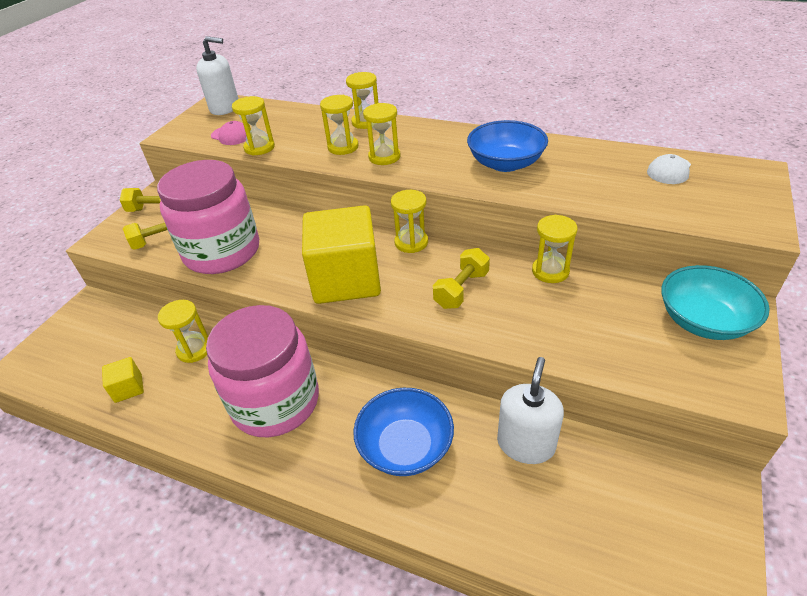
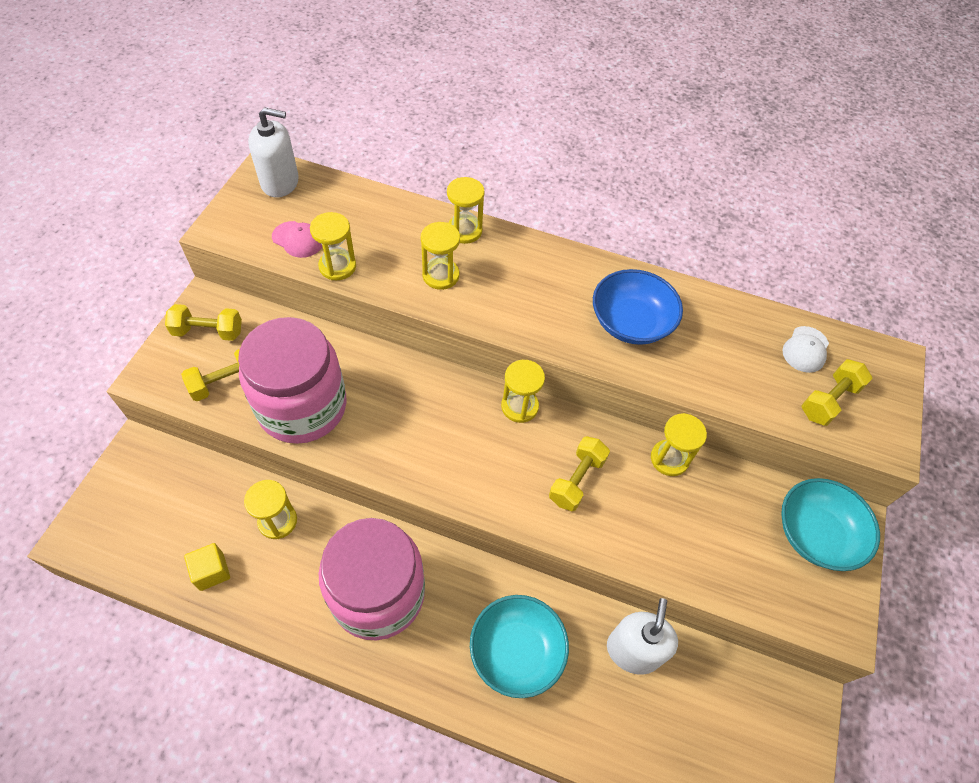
camera: 10 degrees left, 15 degrees up
yellow cube [302,205,381,304] -> none
blue bowl [353,388,454,476] -> turquoise bowl [470,595,569,698]
yellow hourglass [363,103,400,165] -> none
none -> yellow dumbbell [801,359,873,426]

